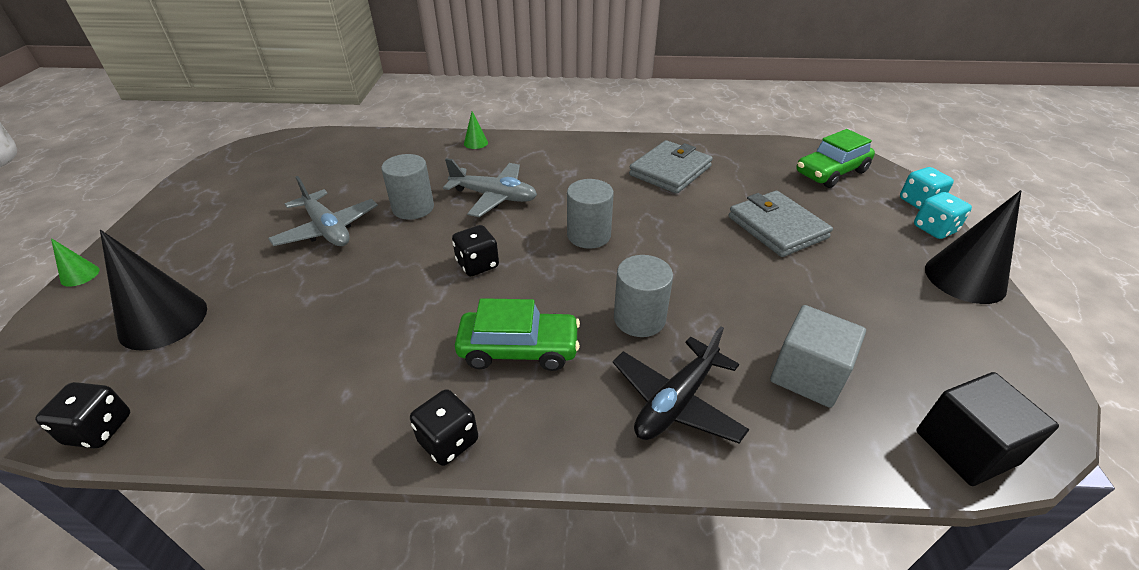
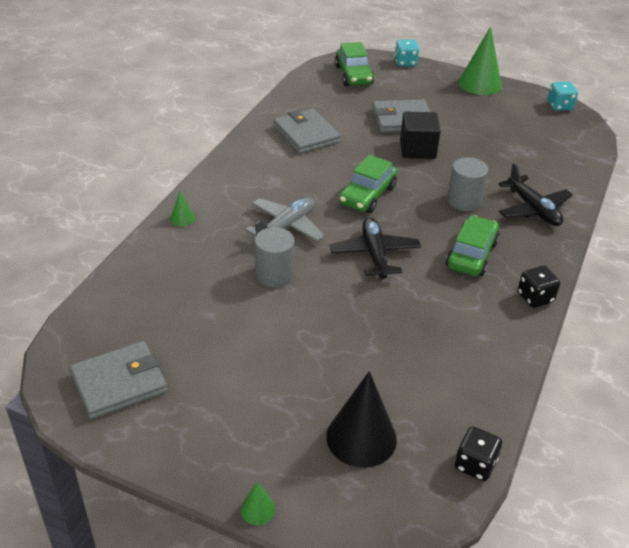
camera: 70 degrees left, 0 degrees up
grey plane [268,176,378,246] -> none
black dice [452,225,499,276] -> black plane [330,217,421,279]
grey cylinder [567,179,614,249] -> green car [339,155,397,213]
grey cube [770,305,866,408] -> none
turquoise dice [914,192,972,239] -> turquoise dice moved to [548,82,578,111]
black cube [916,372,1059,486] -> black cube moved to [400,111,441,159]
black cone [925,190,1022,304] -> green cone [458,26,502,95]
none -> grey wallet [70,341,167,419]

